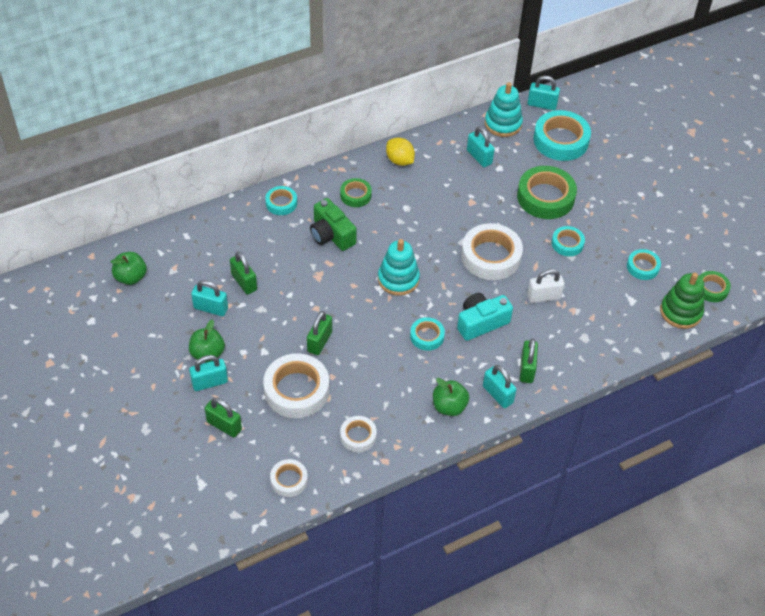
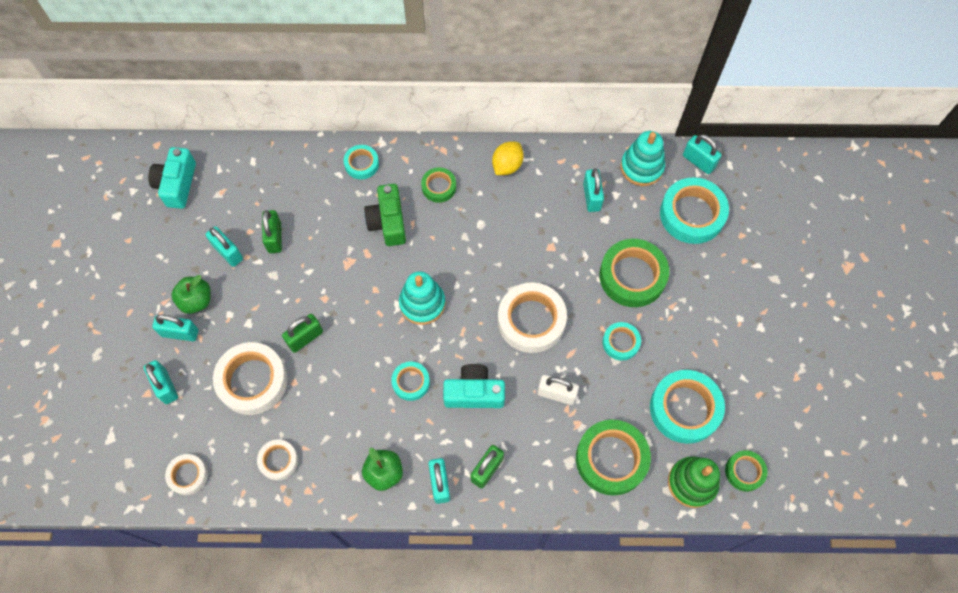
camera: 30 degrees right, 15 degrees up
green apple [111,252,147,285] -> turquoise camera [148,147,196,209]
green padlock [205,398,242,438] -> turquoise padlock [144,360,178,404]
yellow lemon [386,137,415,166] -> yellow lemon turned 45 degrees clockwise [492,142,524,175]
turquoise tape [627,249,661,280] -> turquoise tape [650,370,725,444], size x1.85
none -> green tape [576,419,651,496]

